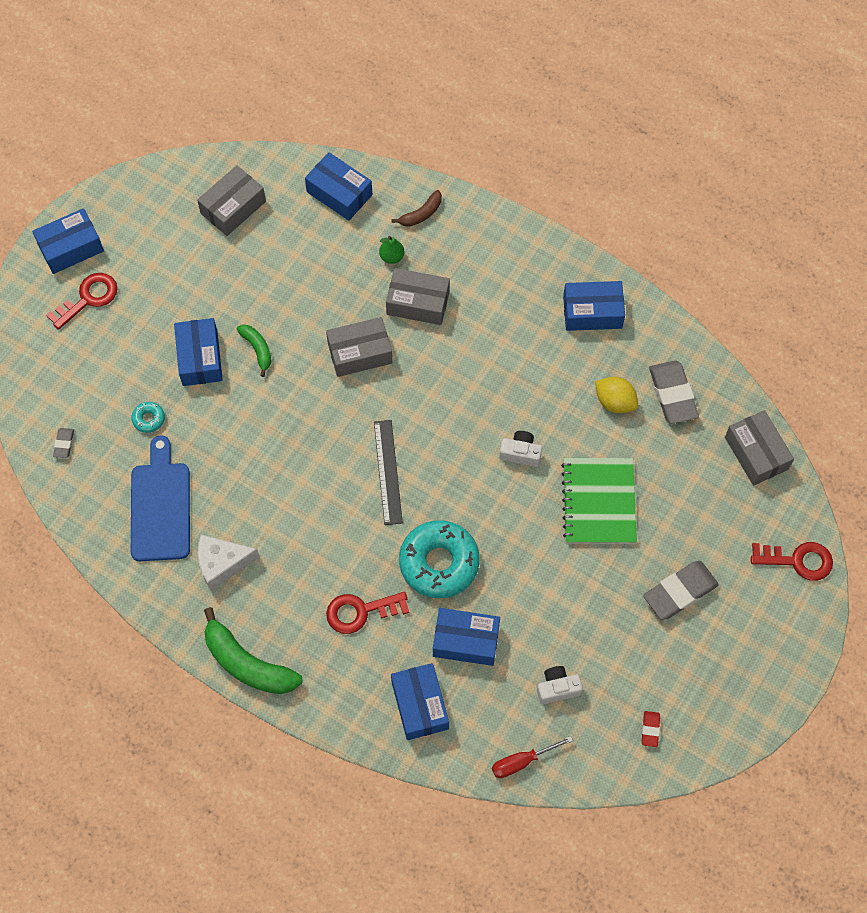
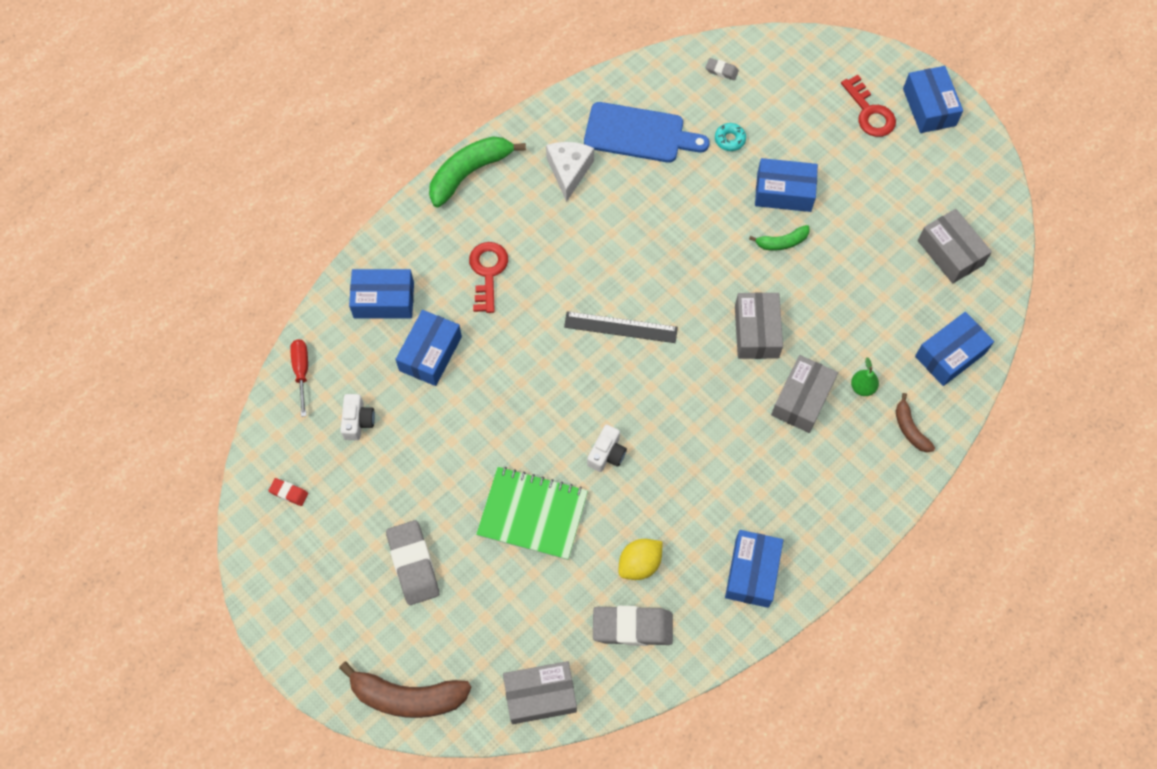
camera: 105 degrees right, 0 degrees up
turquoise donut [399,521,480,598] -> none
red key [751,542,833,581] -> brown banana [339,661,472,718]

